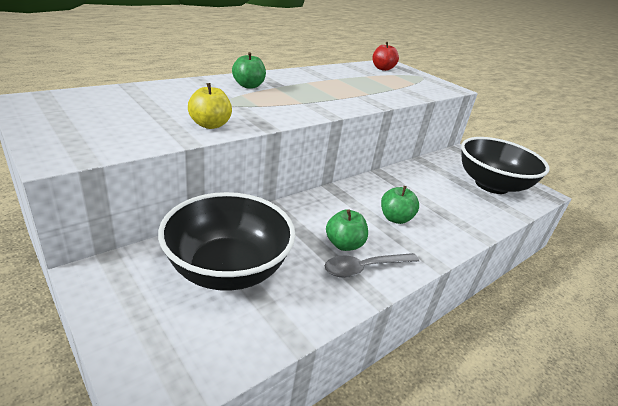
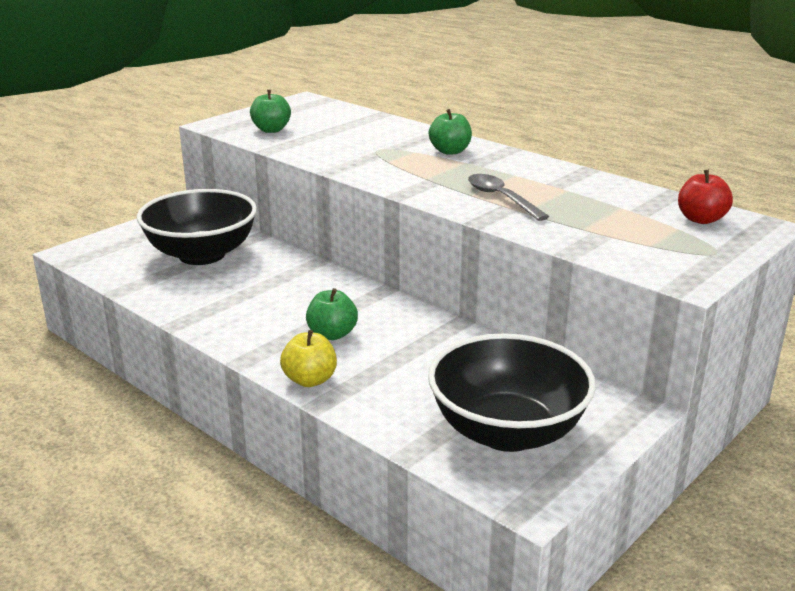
camera: 85 degrees right, 5 degrees down
yellow apple [188,83,232,129] -> yellow apple moved to [280,330,337,387]
grey spoon [325,253,419,278] -> grey spoon moved to [468,174,549,221]
green apple [326,209,368,251] -> green apple moved to [250,90,291,133]

